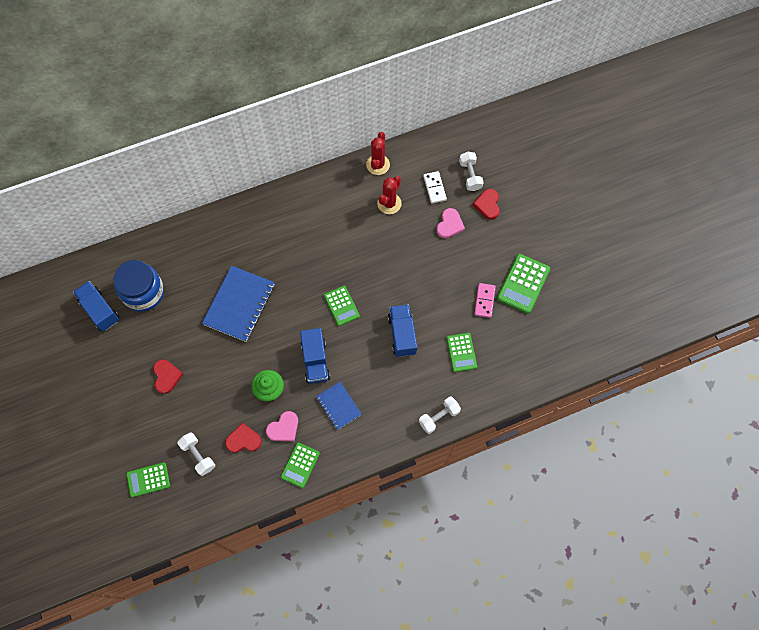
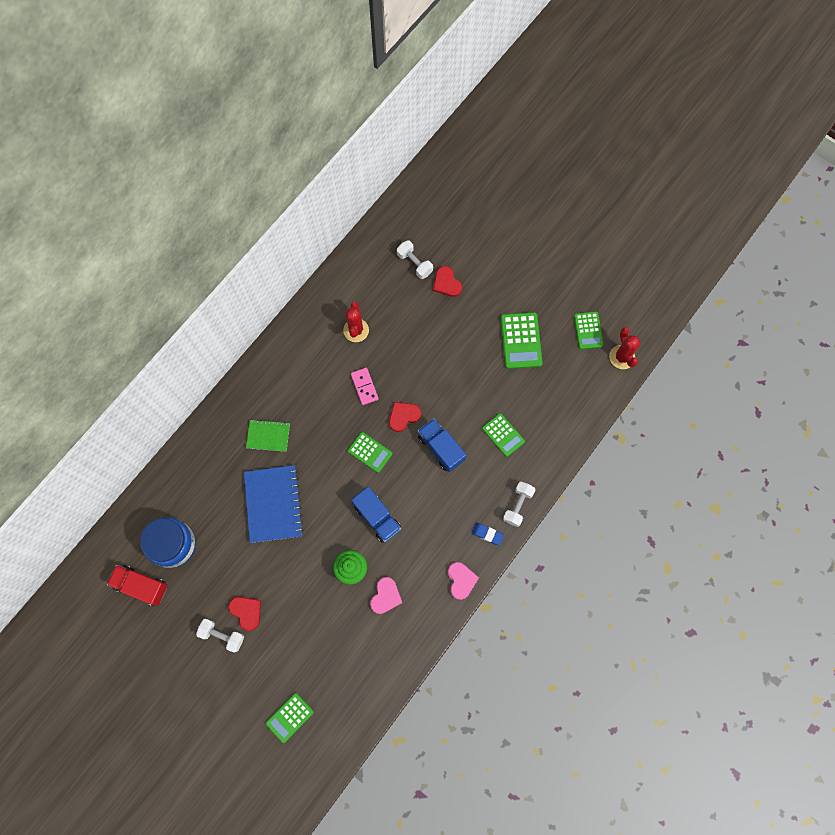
camera: 30 degrees left, 5 degrees up
blue truck [73,281,119,332] -> red truck [107,565,168,606]
white dumbbell [177,432,215,476] -> white dumbbell moved to [196,619,244,652]
red heart [225,423,262,453] -> red heart moved to [389,402,421,432]
green calculator [281,442,320,488] -> green calculator moved to [574,311,604,349]
blue notebook [316,382,362,430] -> none
red cactus [366,132,390,175] -> red cactus moved to [609,327,640,369]
white domino [423,171,447,204] -> none
pink heart [436,208,465,238] -> pink heart moved to [448,562,479,600]
pink domino [474,283,496,318] -> pink domino moved to [351,368,379,405]
none -> green notebook [246,419,290,452]
none -> blue eraser [472,523,504,545]

